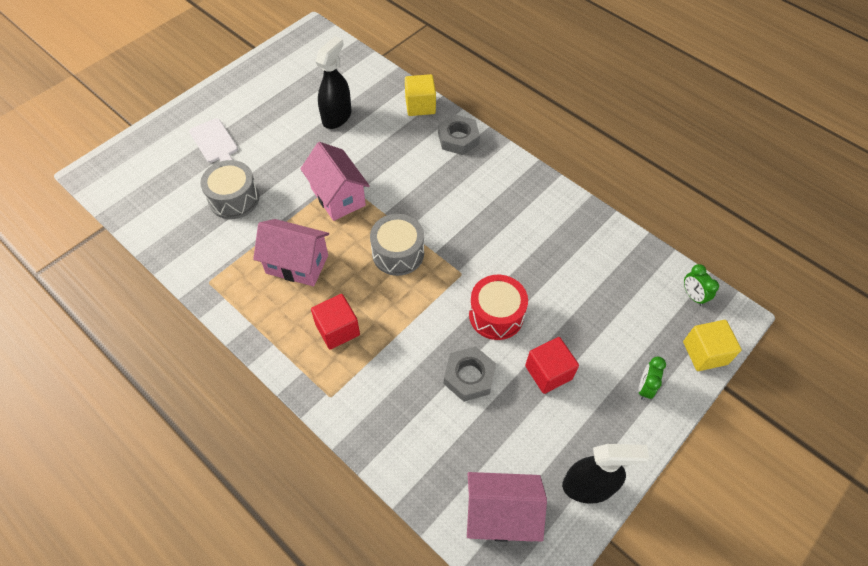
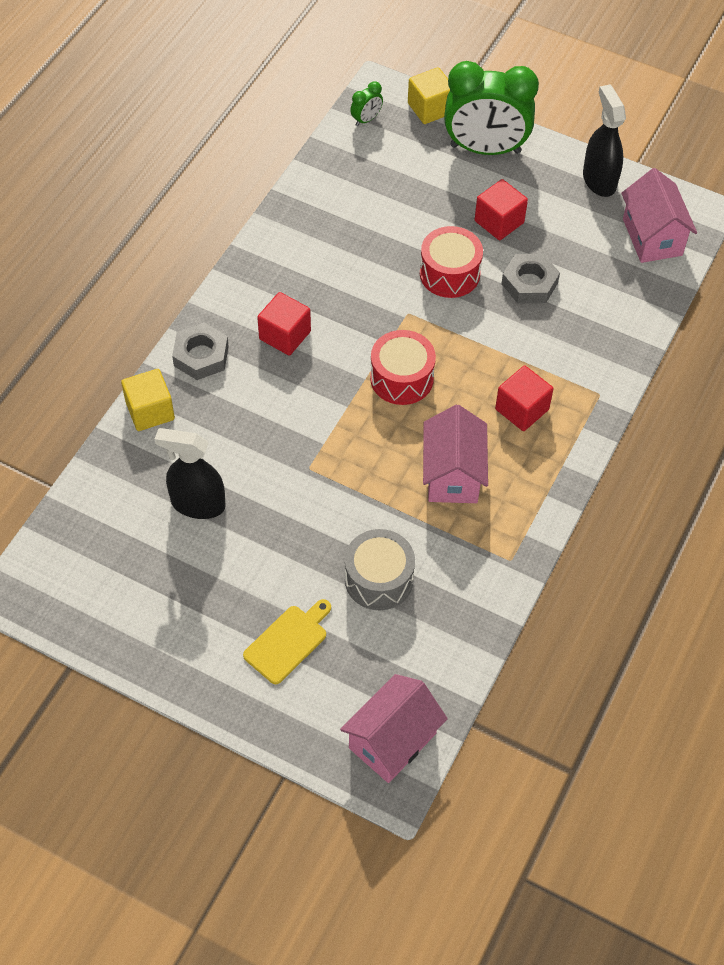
camera: 105 degrees left, 0 degrees up
white cutting board [189,118,238,163] -> yellow cutting board [243,599,331,684]
pink house [300,142,370,221] -> pink house moved to [340,674,448,783]
grey drum [370,214,424,276] -> red drum [370,330,436,405]
green clock [639,357,666,400] -> green clock [444,61,539,155], size x2.49
none -> red cube [257,292,311,355]

